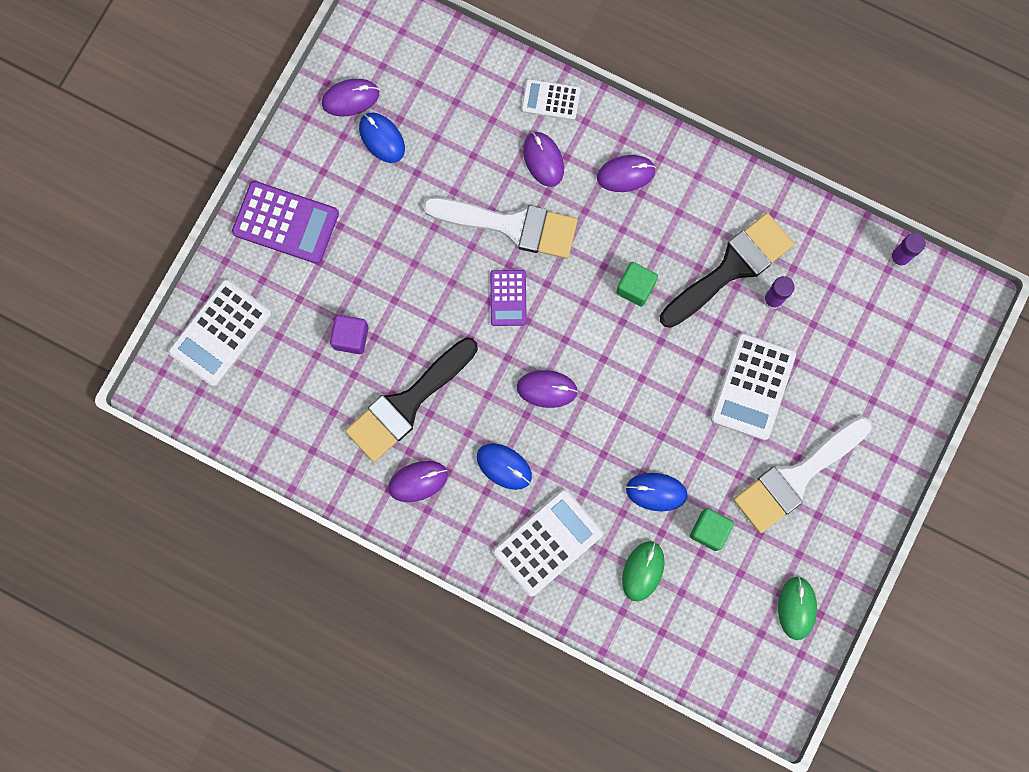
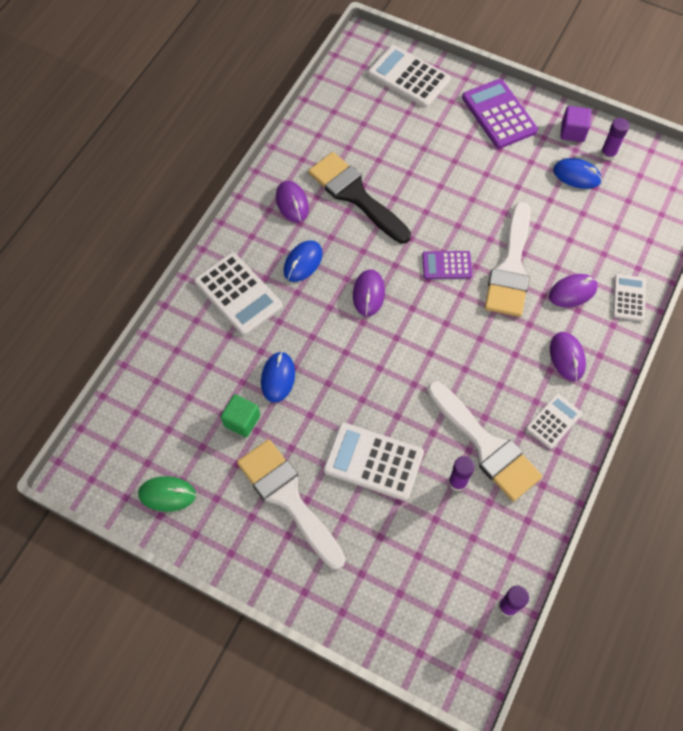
camera: 90 degrees right, 15 degrees down
purple calculator [232,181,339,264] -> purple calculator turned 135 degrees clockwise [462,79,538,149]
purple mouse [322,79,379,116] -> purple glue stick [600,118,629,161]
purple cube [330,315,369,354] -> purple cube moved to [560,106,591,142]
blue mouse [359,112,405,163] -> blue mouse turned 60 degrees clockwise [553,158,602,189]
green cube [616,262,658,307] -> none
green mouse [622,541,665,601] -> none
black brush [660,213,794,328] -> white brush [427,381,542,501]
none -> white calculator [526,394,582,449]

